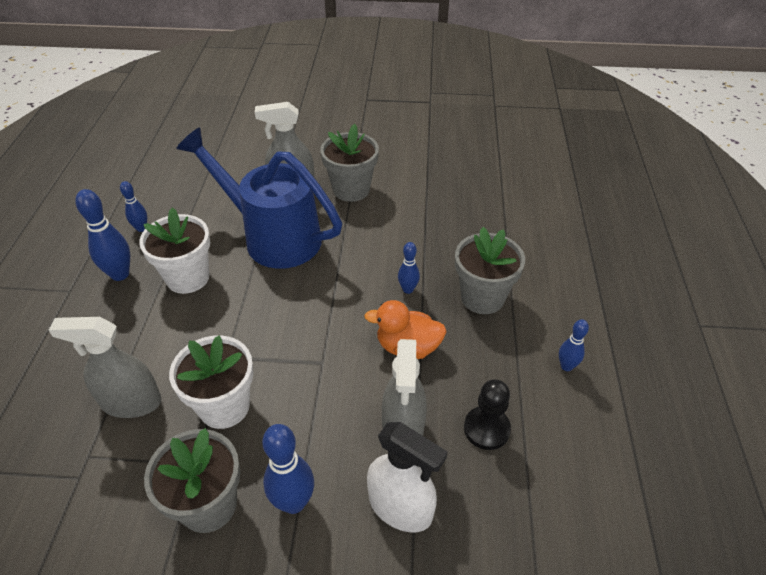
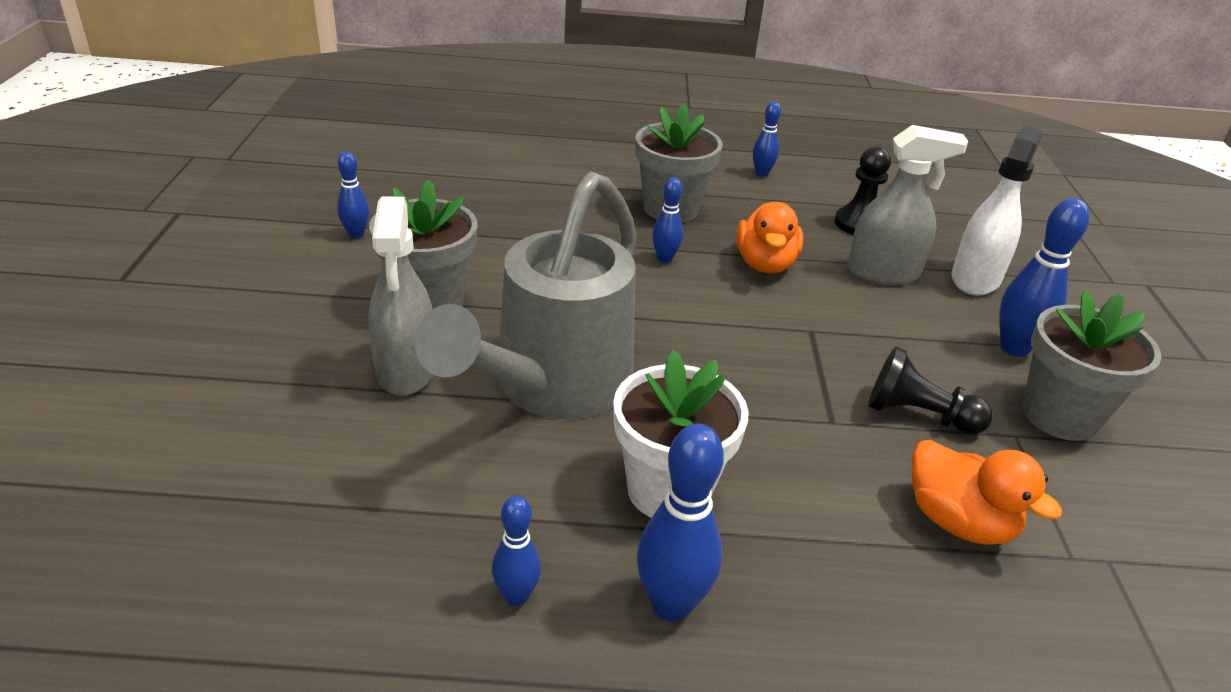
camera: 95 degrees left, 10 degrees down
grey spray bottle [49,317,162,418] -> orange duck [912,440,1062,545]
white flower pot [169,335,254,429] -> black pawn [868,346,993,435]
blue watering can [176,128,342,269] -> grey watering can [415,172,637,419]
none -> blue bowling pin [337,151,369,238]

